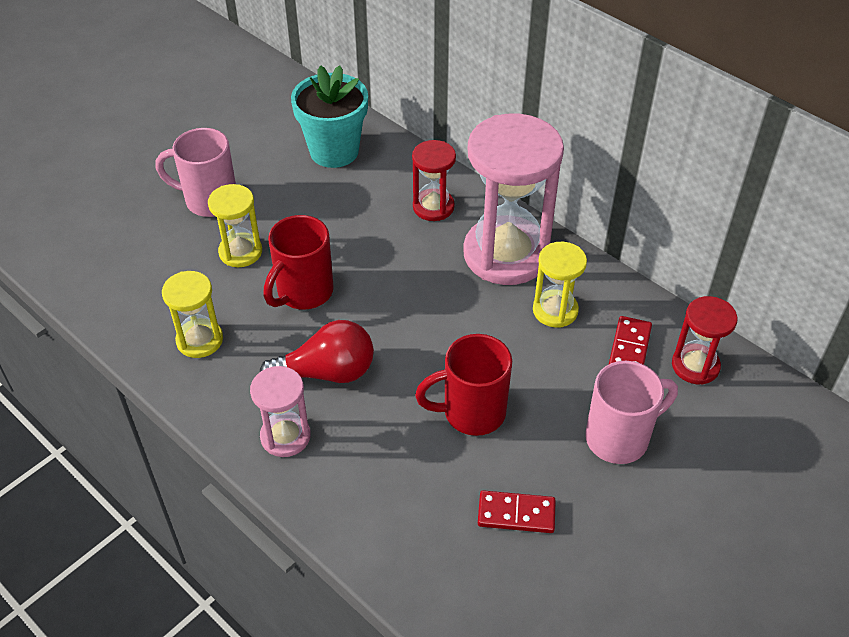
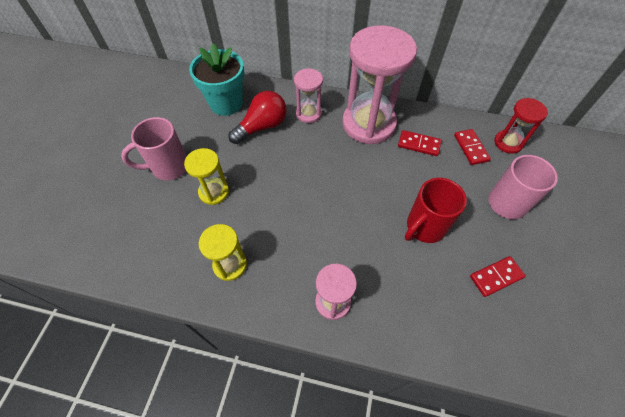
camera: 30 degrees left, 10 degrees up
red light bulb [260,320,374,383] -> red light bulb moved to [228,91,286,144]
red mug [264,215,334,310] -> none
red hourglass [412,140,456,221] -> pink hourglass [294,68,323,123]
yellow hourglass [533,242,587,328] -> red domino [398,130,441,156]

